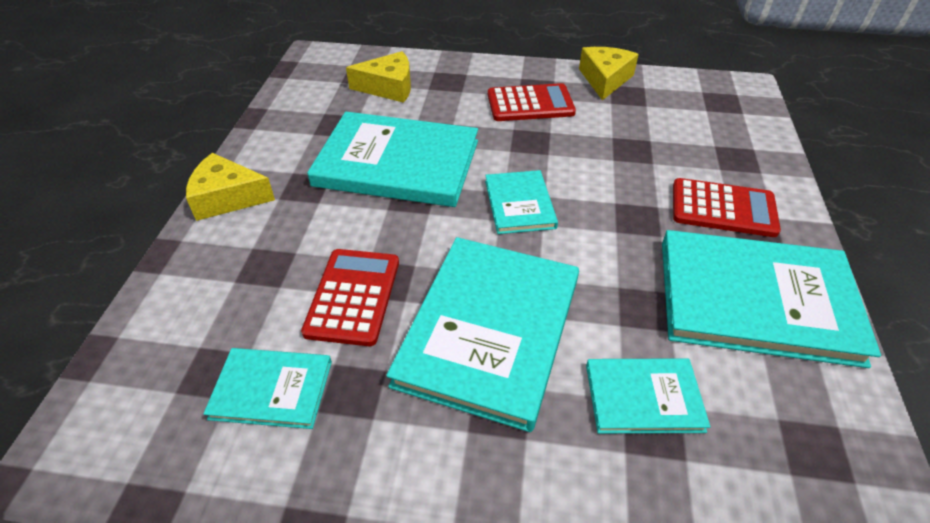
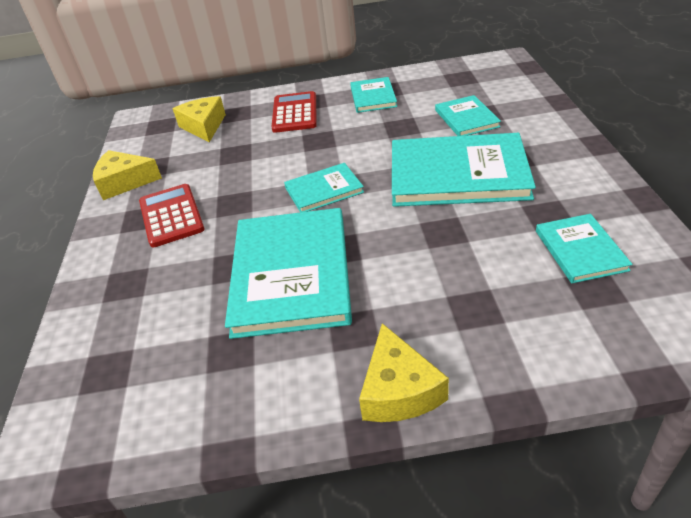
camera: 100 degrees left, 5 degrees down
red calculator [301,249,399,346] -> none
yellow cheese [346,51,411,103] -> yellow cheese moved to [173,96,226,142]
turquoise book [662,230,881,368] -> turquoise book [350,77,397,113], size x0.51

